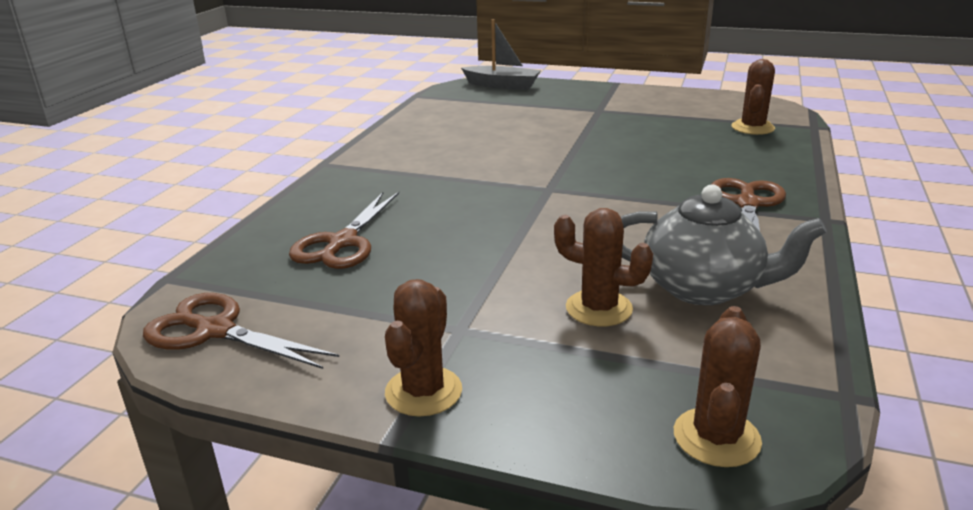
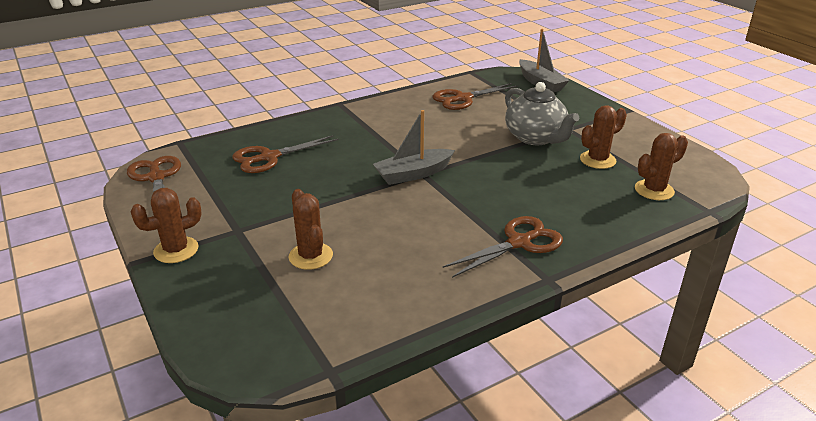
camera: 40 degrees right, 5 degrees up
grey teapot [621,184,827,305] -> grey teapot moved to [505,82,579,145]
brown cactus [674,306,762,467] -> brown cactus moved to [580,105,627,169]
none -> grey boat [373,110,455,185]
none -> brown scissors [432,83,519,110]

